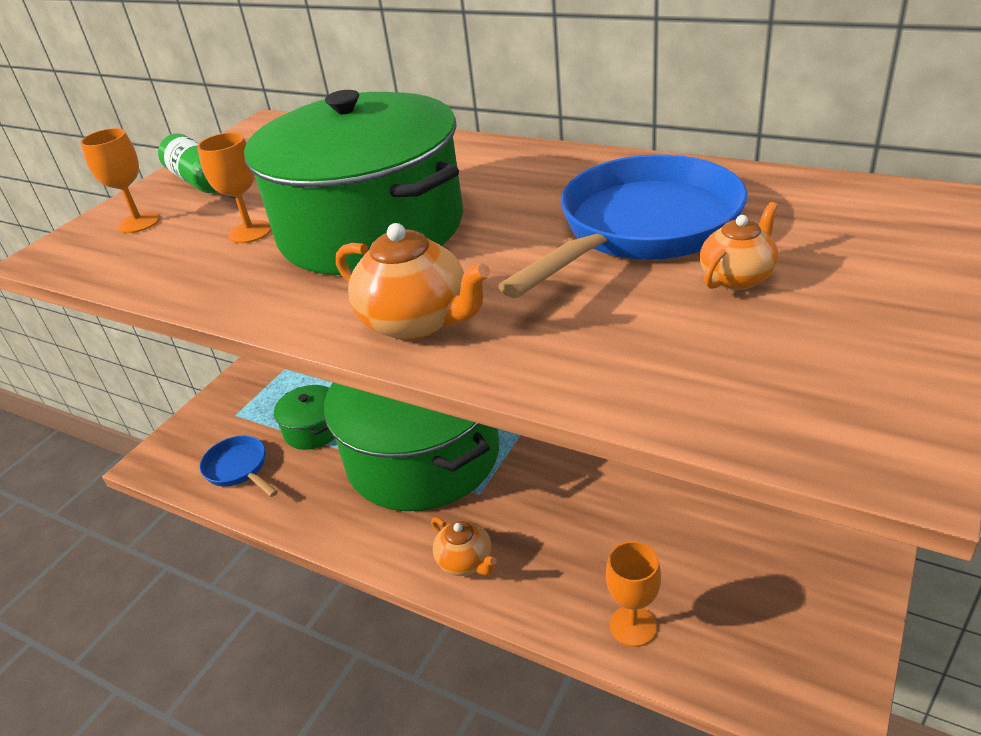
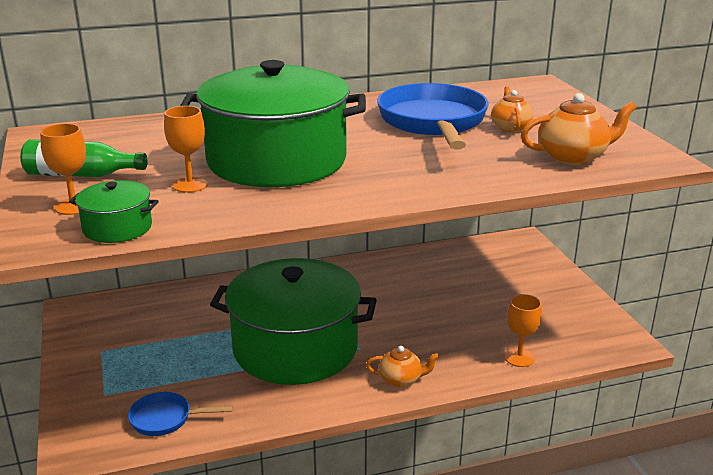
camera: 50 degrees left, 10 degrees down
green pot [274,385,335,450] -> green pot moved to [69,180,159,243]
orange teapot [336,223,490,340] -> orange teapot moved to [521,93,637,165]

